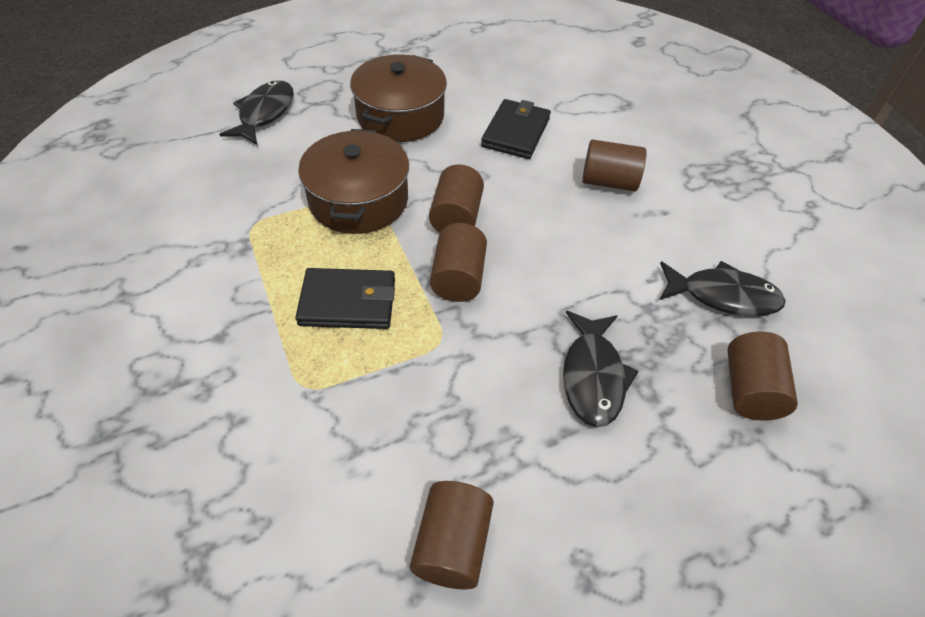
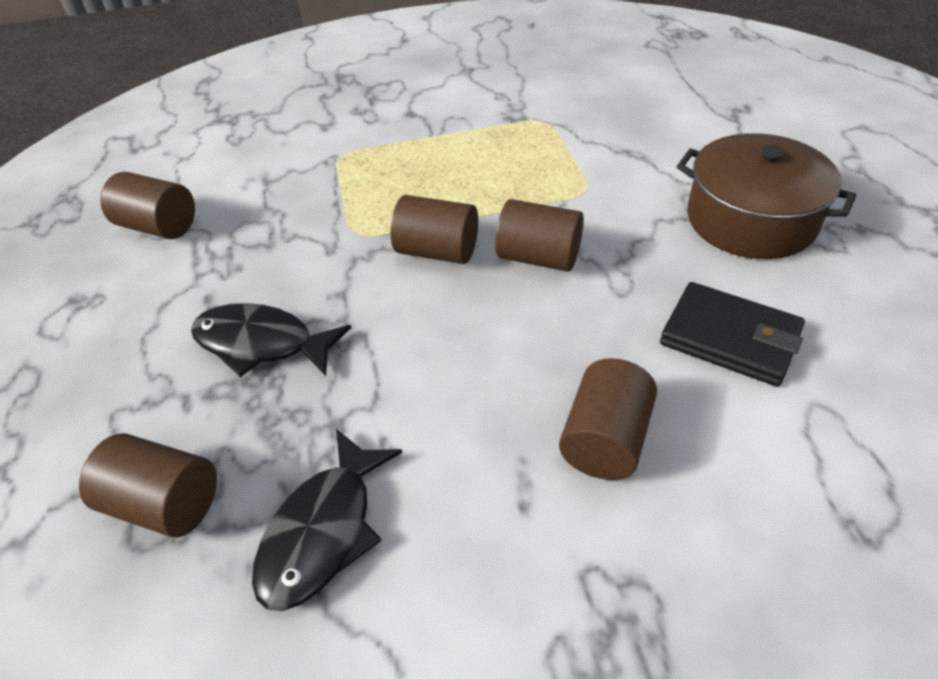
camera: 105 degrees right, 5 degrees down
black fish [219,80,294,145] -> none
black wallet [295,268,395,329] -> none
brown pot [298,129,409,234] -> none

